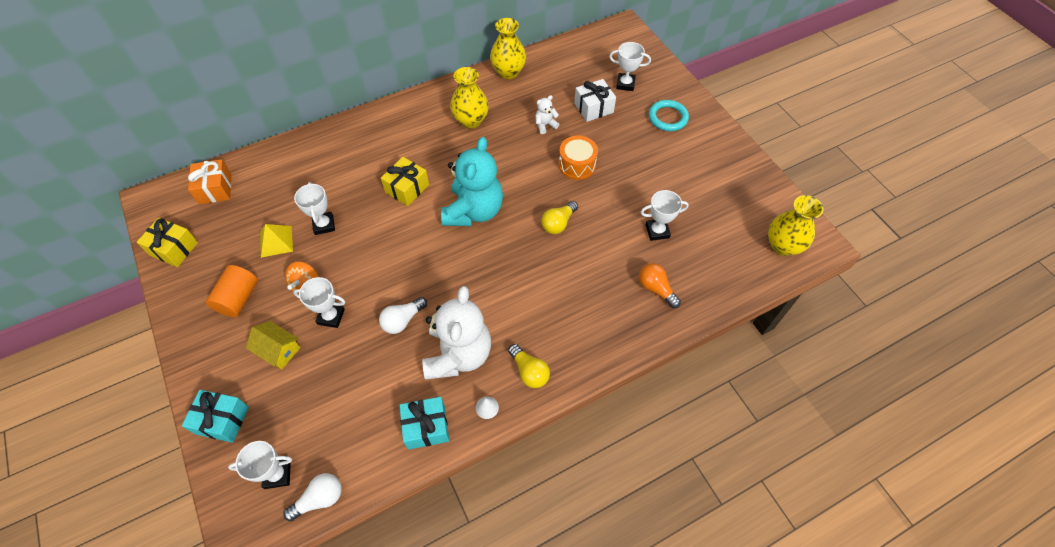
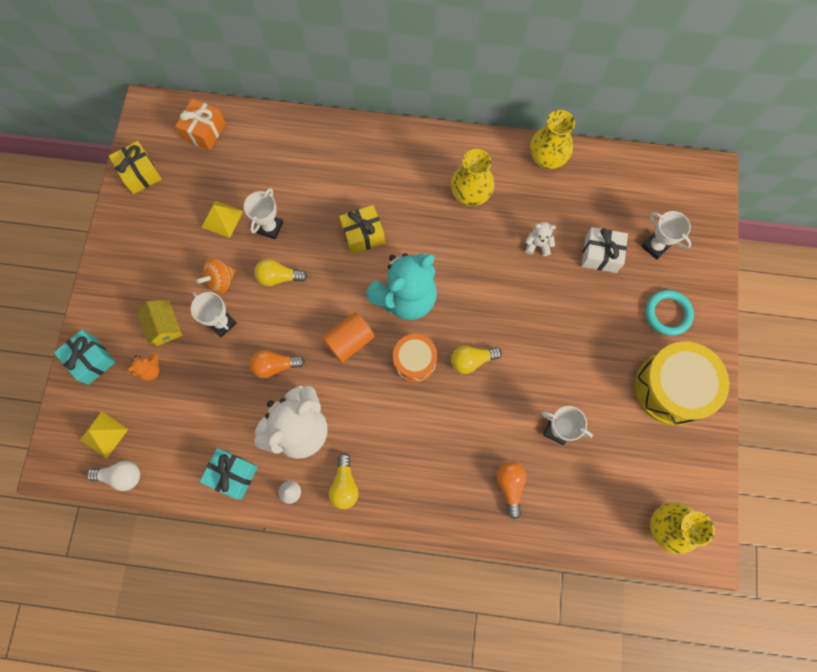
camera: 35 degrees right, 15 degrees up
orange cylinder [206,265,258,317] -> orange cylinder moved to [322,312,375,363]
white trophy [228,441,292,489] -> yellow pyramid [80,411,128,459]
white light bulb [379,297,427,334] -> orange light bulb [250,350,305,378]
orange drum [559,136,598,180] -> orange drum moved to [393,334,437,382]
none -> orange teddy bear [128,353,160,381]
none -> yellow light bulb [254,259,308,286]
none -> yellow drum [634,342,729,425]

